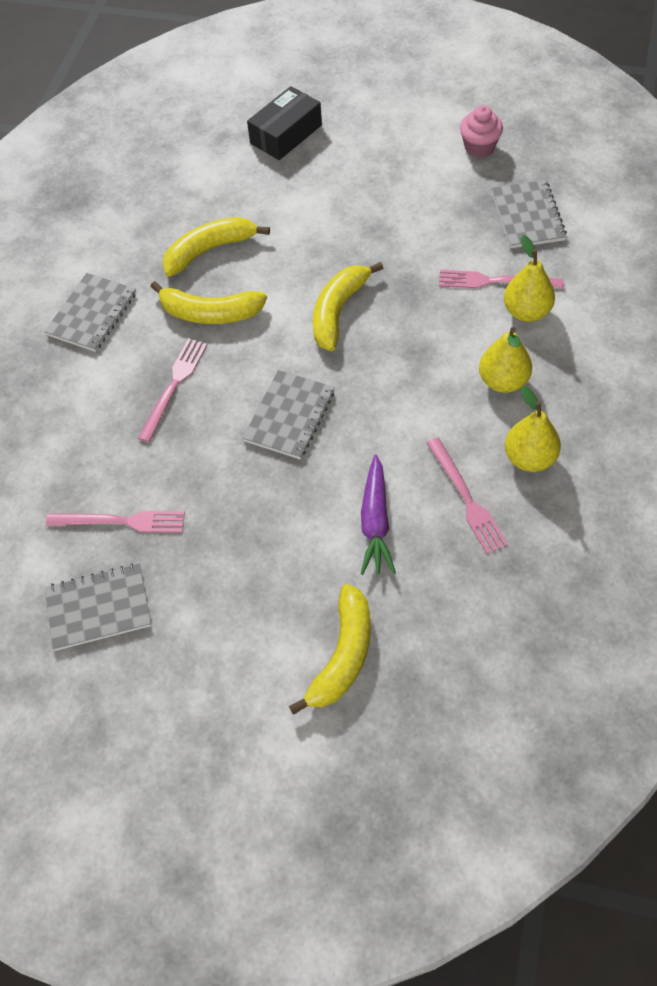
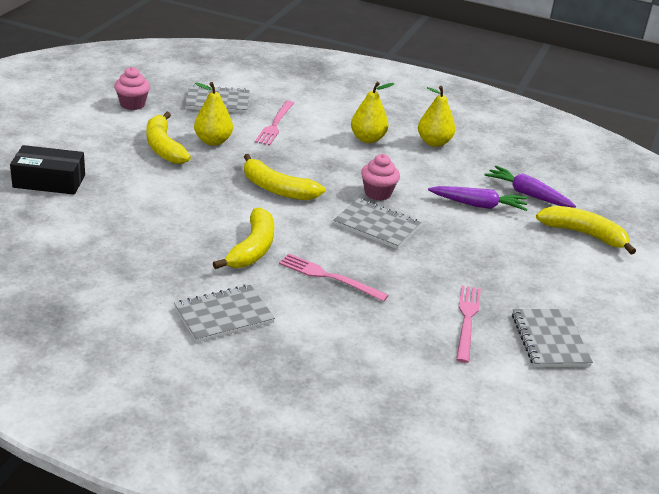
camera: 90 degrees left, 25 degrees down
grey notebook [44,273,136,352] -> grey notebook turned 60 degrees counterclockwise [174,285,275,343]
yellow banana [162,217,270,276] -> yellow banana moved to [146,112,191,164]
black box [247,86,322,160] -> black box turned 45 degrees counterclockwise [10,145,85,195]
pink fork [427,438,508,554] -> none
yellow pear [504,235,555,322] -> yellow pear moved to [194,82,233,146]
none -> pink cupcake [361,154,400,201]
none -> purple carrot [484,166,576,208]

